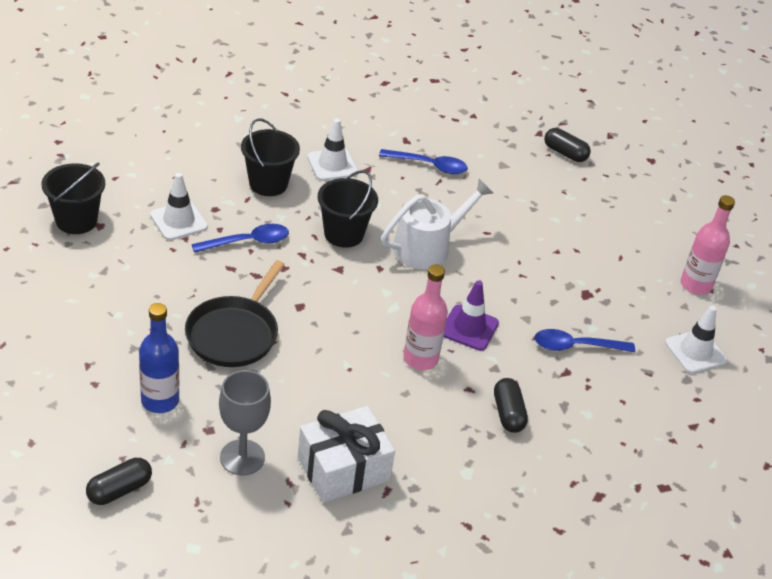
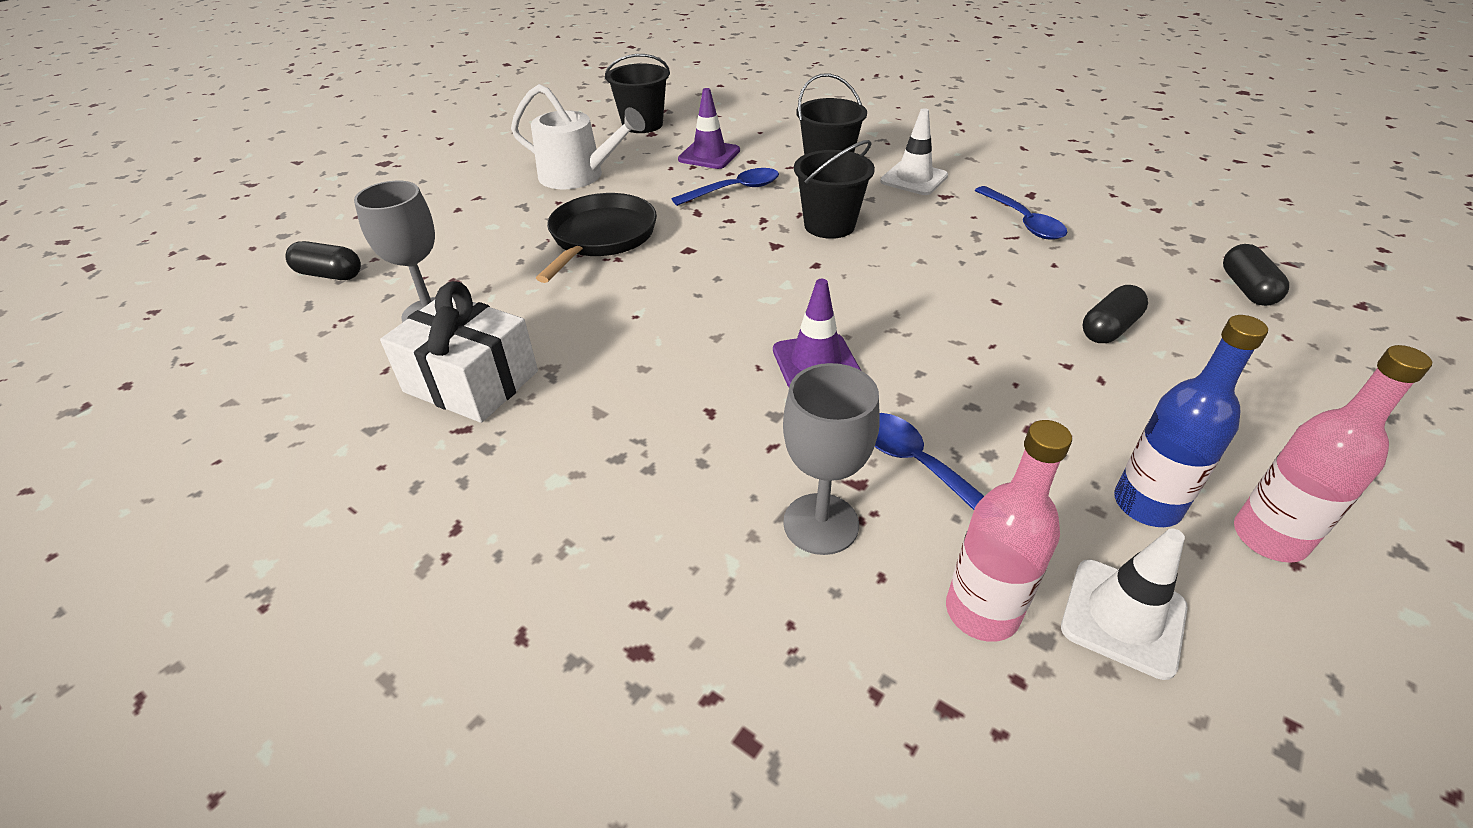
camera: 60 degrees right, 0 degrees up
blue bottle [139,303,179,413] -> blue bottle moved to [1114,315,1268,527]
white traffic cone [150,173,208,240] -> purple traffic cone [678,88,740,169]
black pan [185,260,285,367] -> black pan turned 120 degrees clockwise [536,193,657,283]
blue spoon [192,224,289,253] -> blue spoon turned 60 degrees counterclockwise [672,168,779,206]
white watering can [381,179,493,269] -> white watering can moved to [511,84,645,189]
pink bottle [404,265,448,370] -> pink bottle moved to [946,420,1072,642]
black capsule [494,378,528,433] -> black capsule moved to [1083,285,1148,343]
none -> grey goblet [783,363,880,555]

